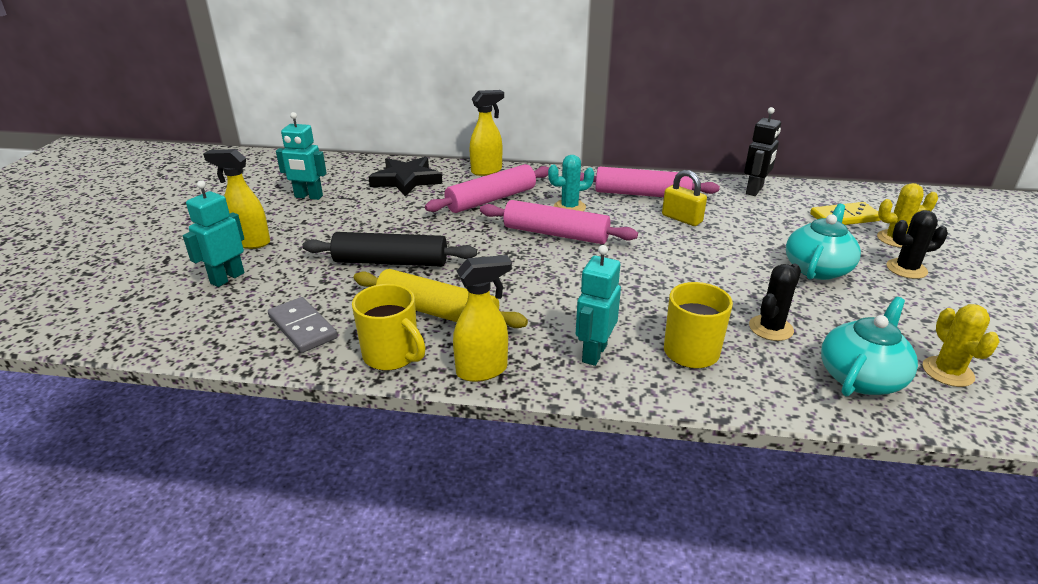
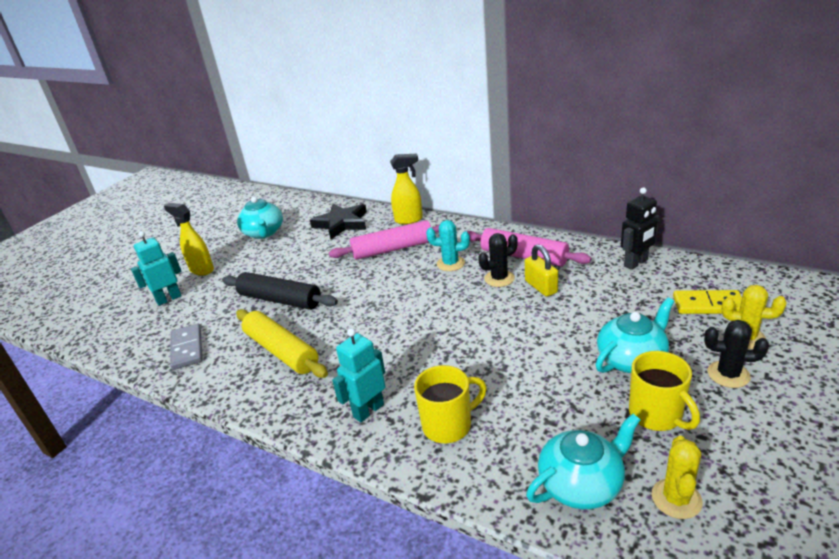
camera: 25 degrees right, 0 degrees up
turquoise robot [276,112,327,200] -> turquoise teapot [237,196,283,239]
yellow mug [352,284,426,371] -> yellow mug moved to [629,351,700,431]
yellow spray bottle [453,255,512,382] -> none
pink rolling pin [480,200,638,244] -> none
black cactus [749,264,801,341] -> black cactus moved to [478,233,518,287]

